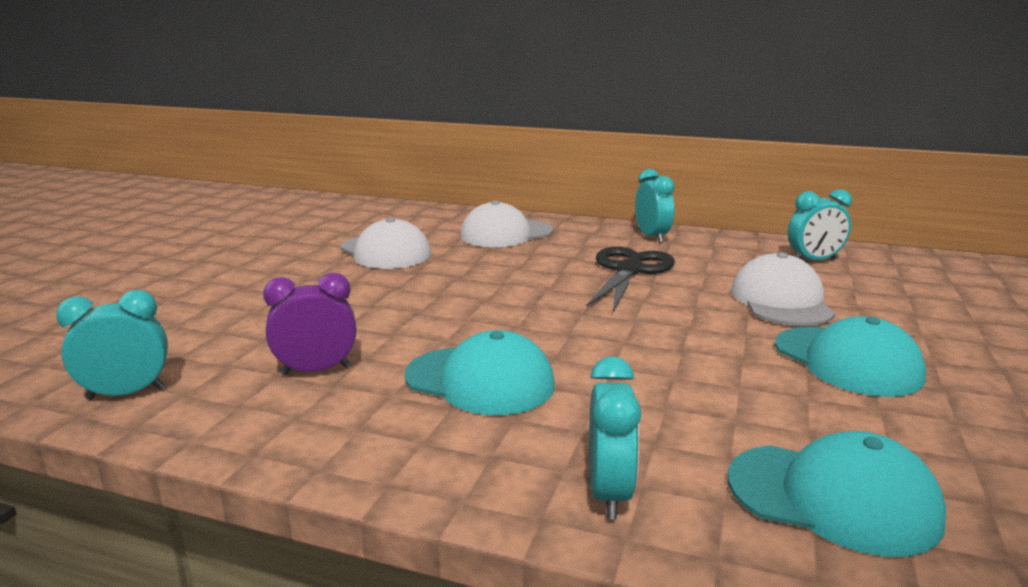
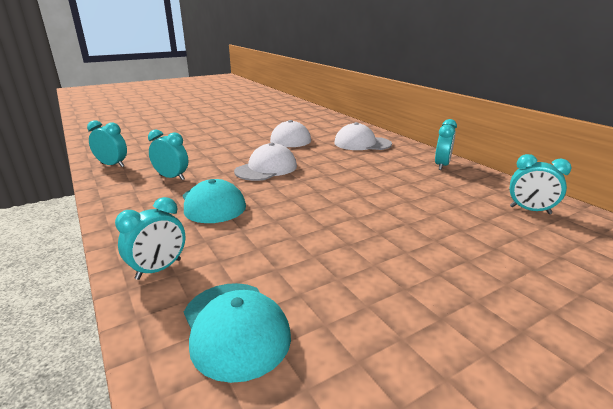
camera: 40 degrees right, 5 degrees up
purple clock [263,273,356,375] -> turquoise clock [148,130,189,180]
black scissors [586,247,675,312] -> none
white cap [731,252,835,326] -> white cap moved to [234,143,297,181]
turquoise cap [775,316,926,397] -> none

